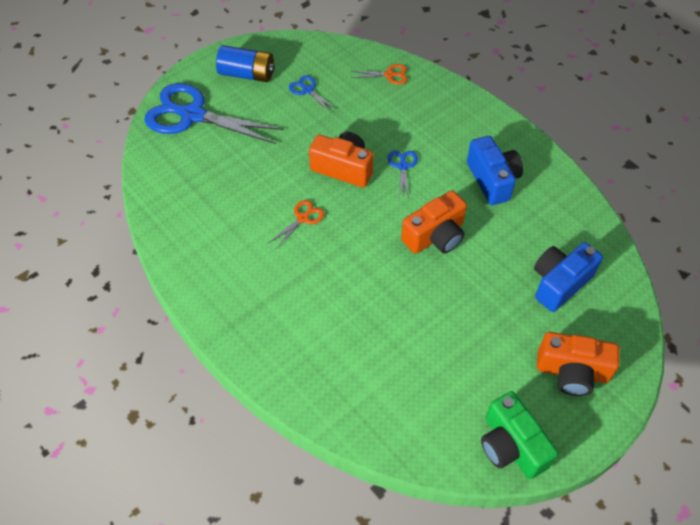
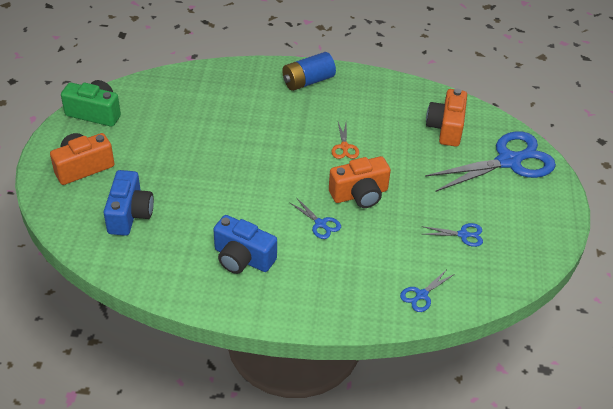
camera: 135 degrees right, 10 degrees down
blue battery [216,45,275,82] -> blue battery moved to [282,52,336,91]
orange scissors [351,64,408,85] -> blue scissors [400,268,455,312]
orange camera [401,190,467,254] -> orange camera moved to [426,89,467,147]

